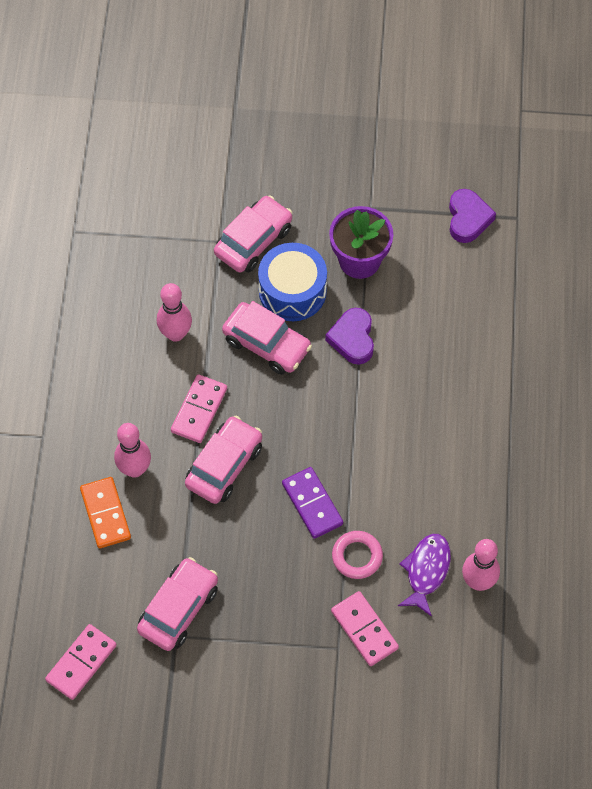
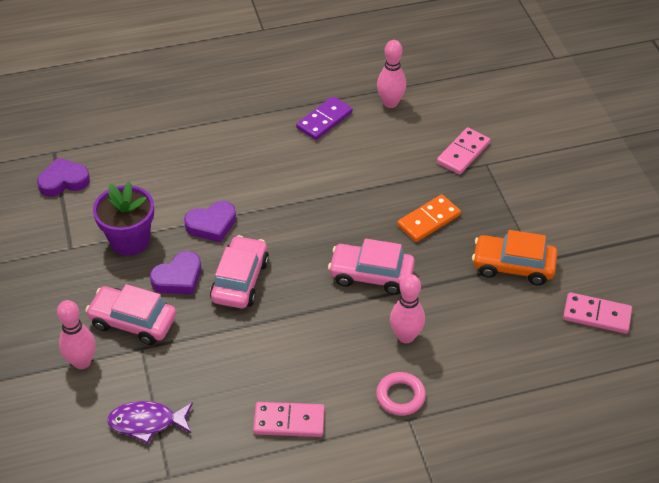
camera: 110 degrees left, 15 degrees down
orange domino [80,477,131,548] -> orange domino moved to [397,195,461,242]
pink car [137,557,218,651] -> orange car [472,230,557,285]
pink bowling pin [157,283,192,342] -> pink bowling pin moved to [57,300,96,369]
pink domino [171,374,227,443] -> pink domino moved to [253,402,325,437]
blue drum [258,243,327,321] -> purple heart [150,251,201,294]
purple domino [282,467,343,539] -> purple domino moved to [296,96,353,140]
pink ring [332,531,383,579] -> pink ring moved to [376,372,426,416]
purple fish [398,534,451,617] -> purple fish moved to [107,401,193,444]

